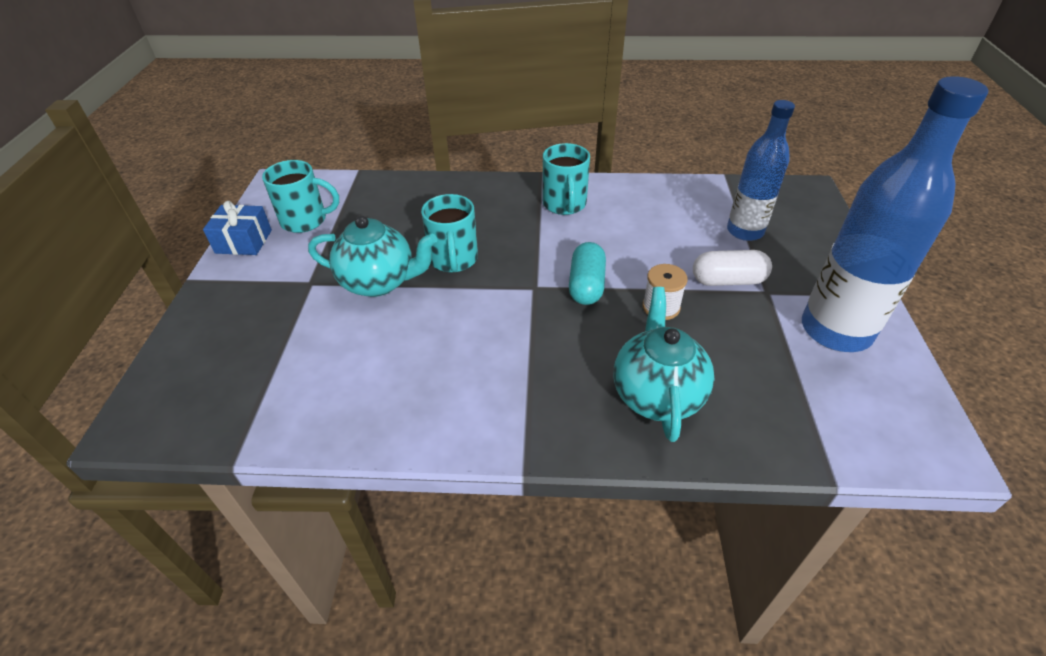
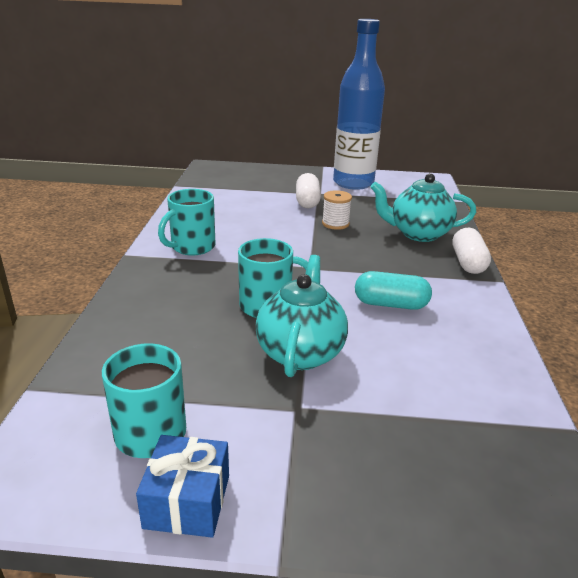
camera: 90 degrees left, 15 degrees down
turquoise mug [543,143,590,215] -> turquoise mug turned 135 degrees clockwise [158,189,215,255]
turquoise capsule [569,242,606,305] -> turquoise capsule moved to [355,271,432,310]
blue bottle [727,100,795,241] -> none
none -> white capsule [453,228,491,274]

